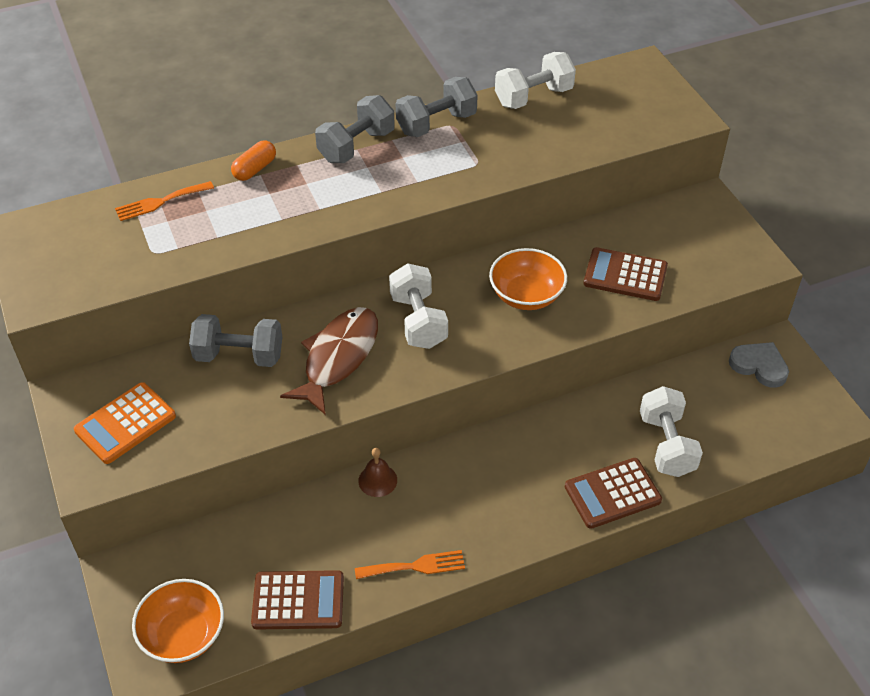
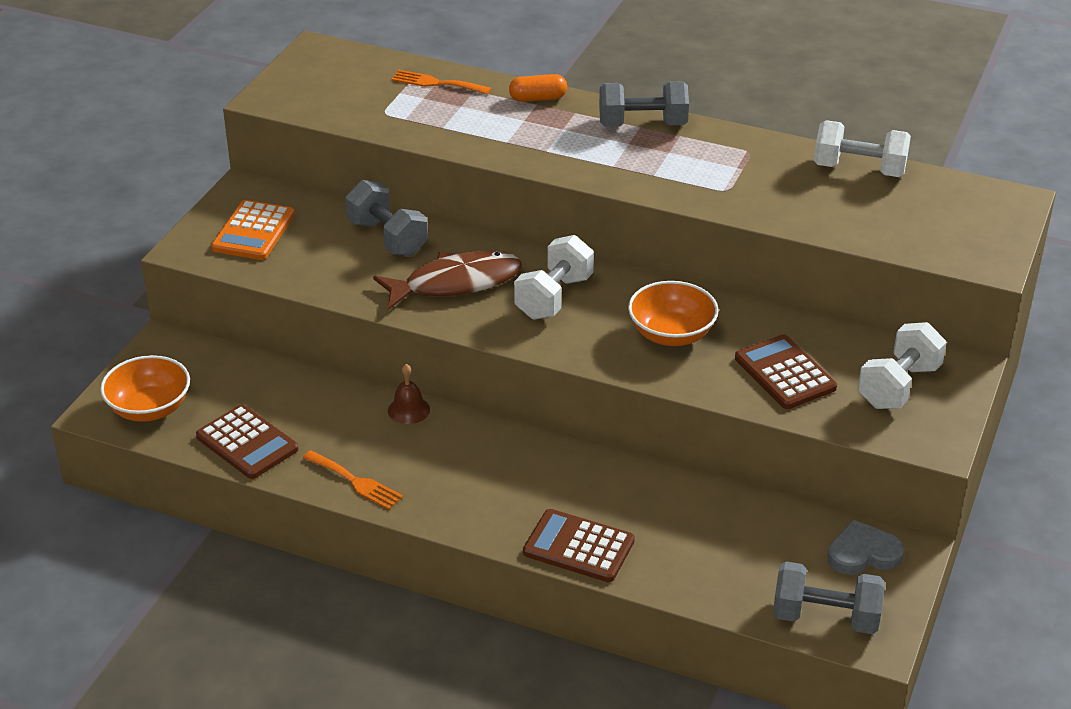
camera: 45 degrees right, 10 degrees down
orange calculator [74,382,176,464] -> orange calculator turned 75 degrees counterclockwise [211,200,295,260]
grey dumbbell [396,77,478,137] -> grey dumbbell moved to [773,561,885,634]
white dumbbell [640,386,703,477] -> white dumbbell moved to [858,322,947,409]
grey heart [729,342,789,388] -> grey heart turned 90 degrees counterclockwise [827,520,904,575]

